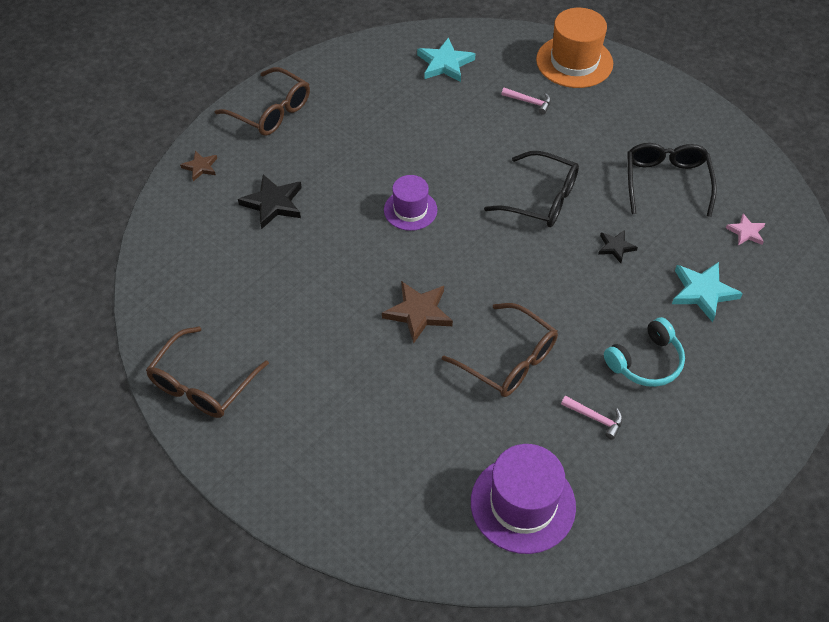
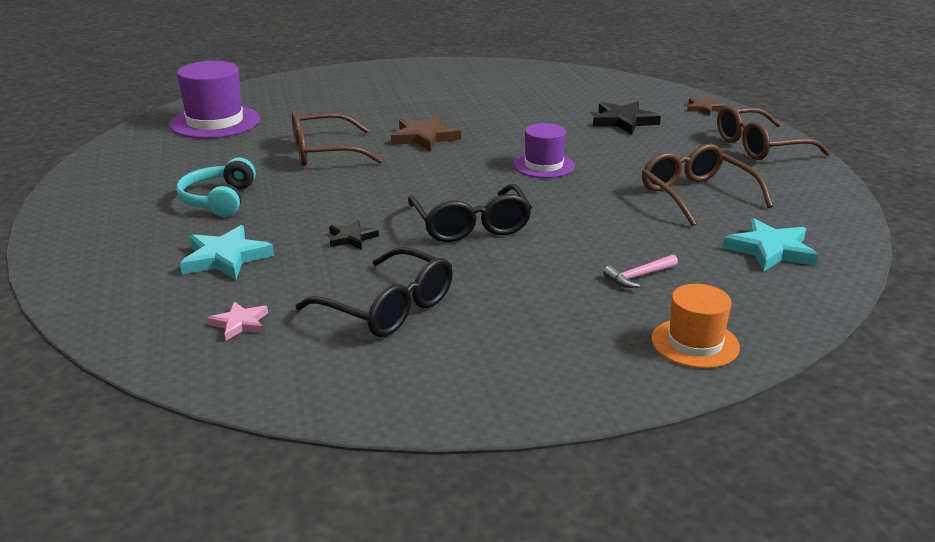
camera: 125 degrees right, 25 degrees down
brown glasses [146,327,269,418] -> brown glasses moved to [642,144,773,227]
black glasses [484,151,579,227] -> black glasses turned 75 degrees counterclockwise [408,184,532,242]
orange hat [536,8,613,88] -> orange hat [652,284,740,368], size x0.62
pink hammer [561,396,623,440] -> none

